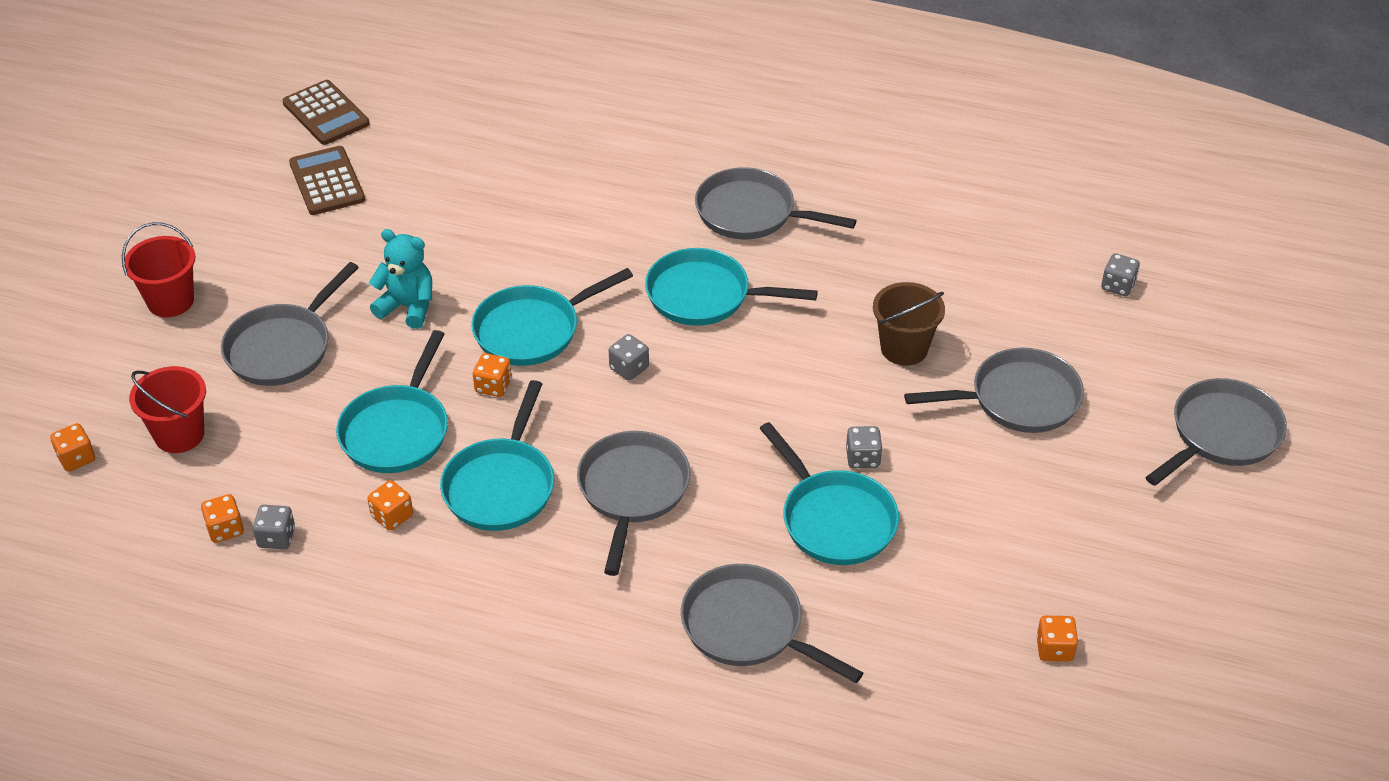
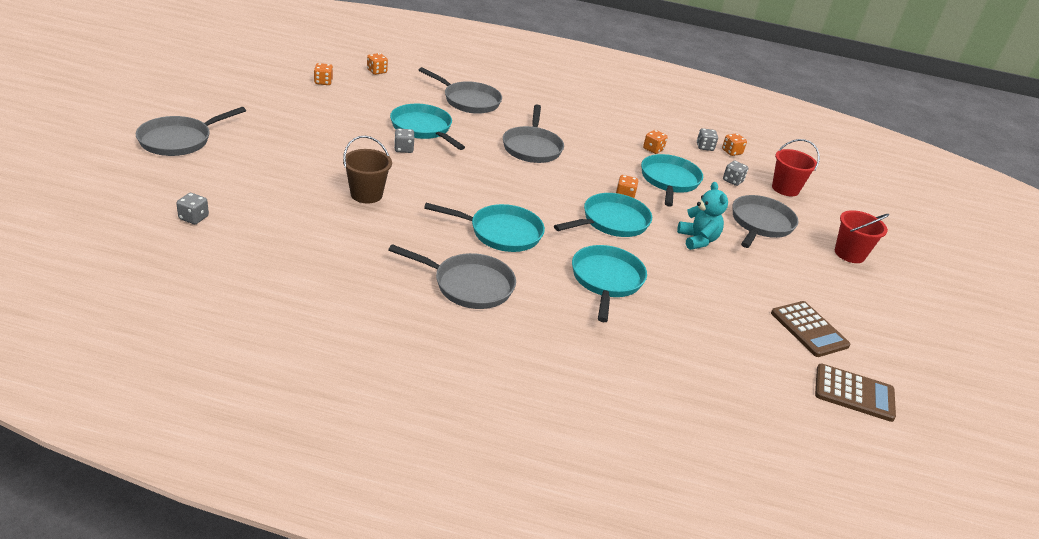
camera: 170 degrees right, 10 degrees down
orange dice [50,423,95,472] -> orange dice moved to [367,53,388,75]
brown calculator [282,80,370,145] -> brown calculator turned 150 degrees clockwise [815,364,896,422]
turquoise teddy bear [369,229,432,329] -> turquoise teddy bear turned 120 degrees counterclockwise [677,182,728,250]
turquoise pan [440,380,554,531] -> turquoise pan moved to [572,245,647,322]
grey dice [609,334,649,381] -> grey dice moved to [723,161,748,186]
grey pan [904,348,1084,433] -> none

